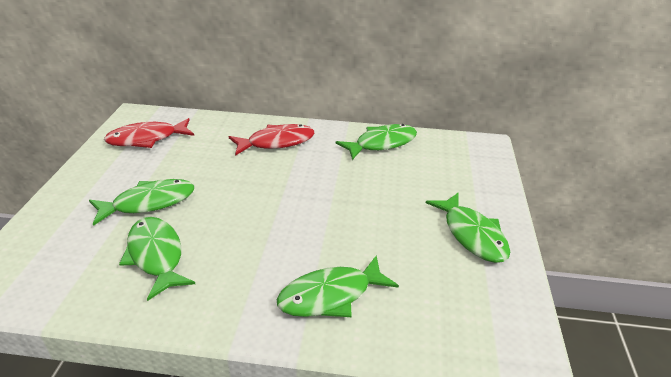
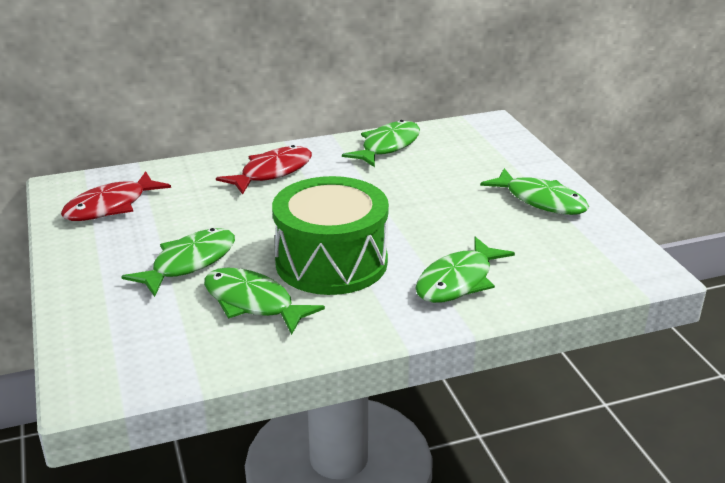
camera: 25 degrees left, 5 degrees down
none -> green drum [272,176,389,295]

